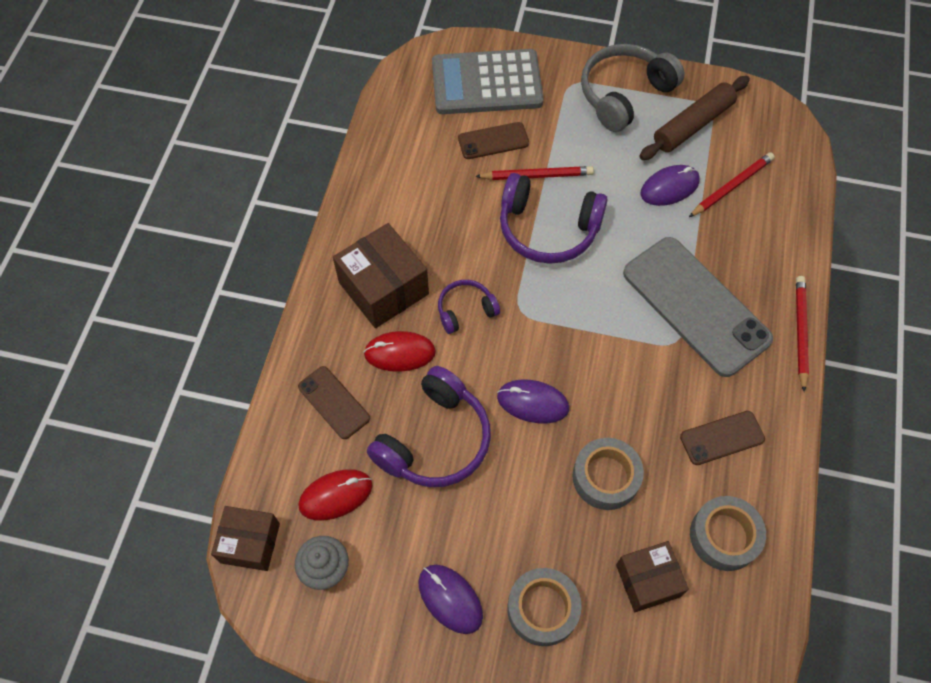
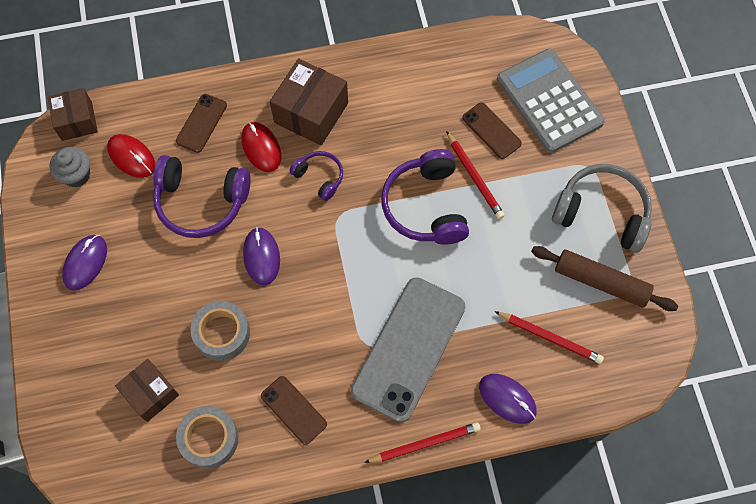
camera: 65 degrees right, 5 degrees up
grey tape [507,568,582,646] -> none
purple mouse [640,165,700,206] -> purple mouse moved to [479,374,537,424]

